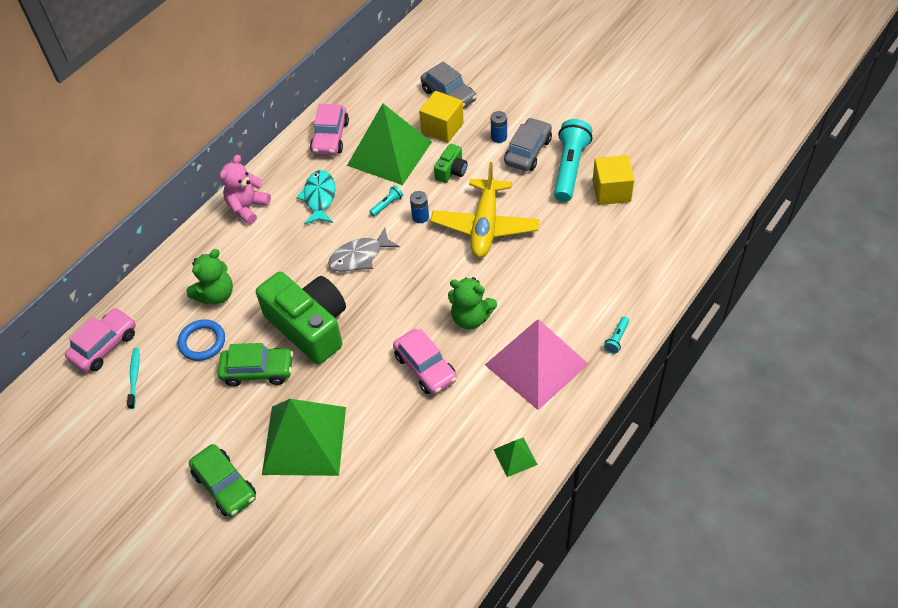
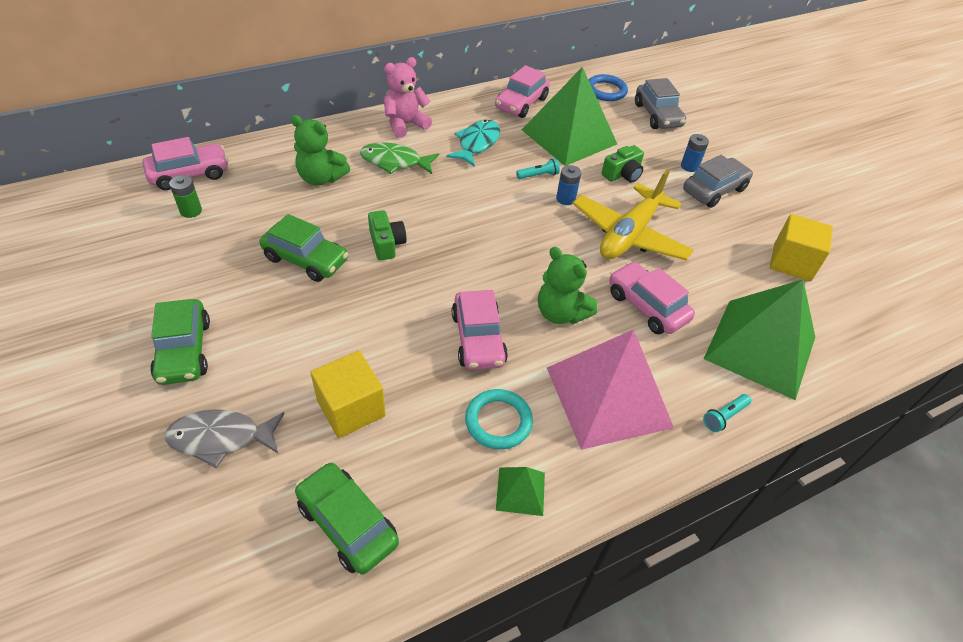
camera: 20 degrees right, 5 degrees down
turquoise toothbrush [127,348,140,409] -> green battery [169,175,202,218]
blue ring [178,319,225,361] -> blue ring moved to [588,74,628,101]
green teddy bear [186,249,233,304] -> green teddy bear turned 45 degrees clockwise [291,115,350,186]
green camera [256,272,346,365] -> green camera [368,210,406,260], size x0.45
green pyramid [262,399,346,476] -> green pyramid moved to [704,279,815,400]
grey fish [328,228,399,272] -> grey fish moved to [165,409,285,468]
yellow cube [419,91,464,143] -> yellow cube moved to [310,351,386,438]
turquoise flashlight [554,119,592,202] -> none
none -> green car [295,462,399,574]
none -> green fish [360,143,439,174]
none -> turquoise ring [465,389,533,449]
none -> pink car [609,261,695,334]

